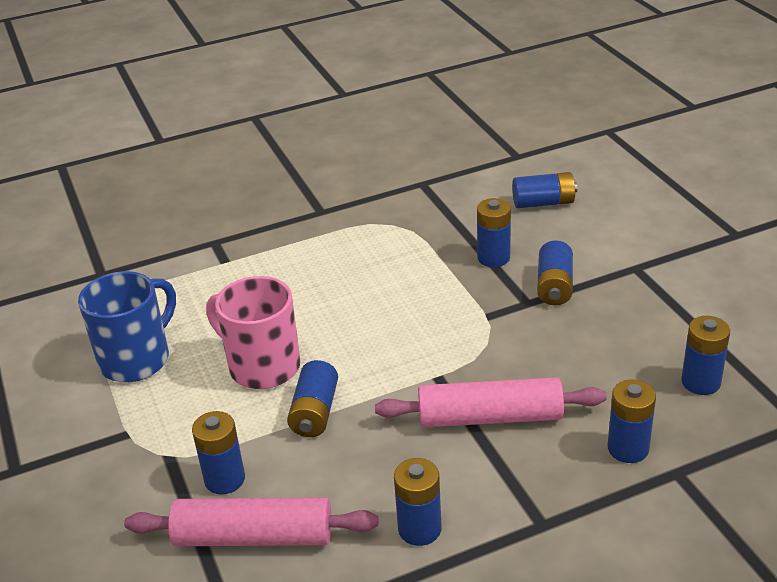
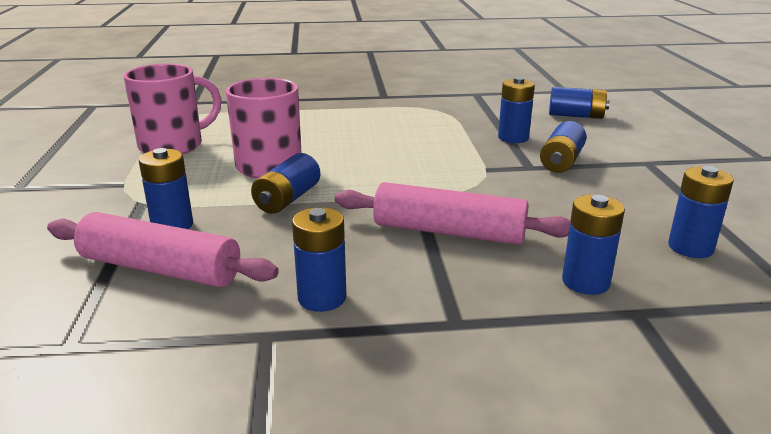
camera: 15 degrees right, 10 degrees down
blue mug [78,271,176,382] -> pink mug [124,64,222,154]

